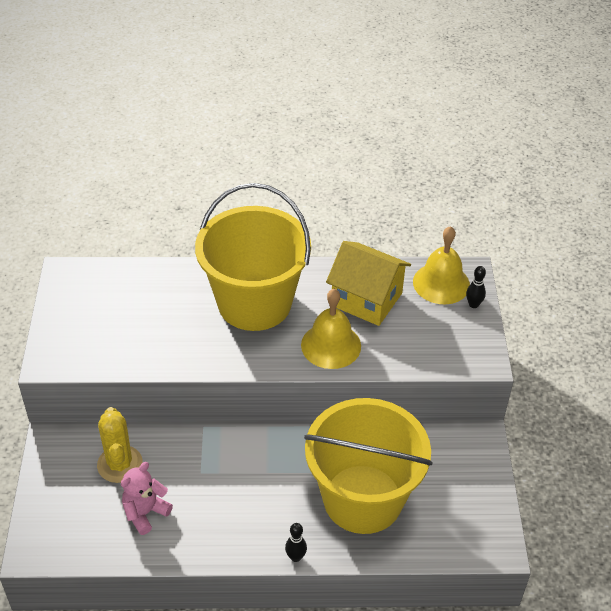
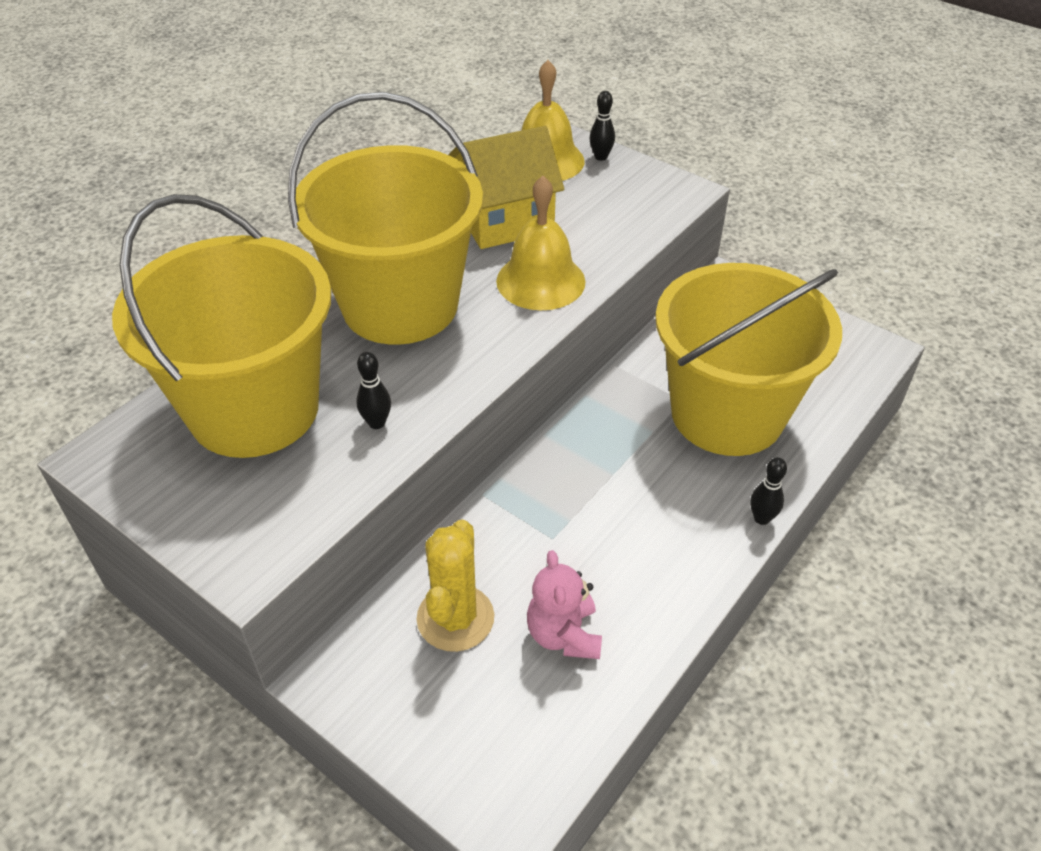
camera: 50 degrees left, 0 degrees up
yellow cactus [97,407,143,483] -> yellow cactus turned 75 degrees clockwise [416,520,494,652]
none -> yellow bucket [112,194,331,458]
none -> black bowling pin [356,352,391,429]

